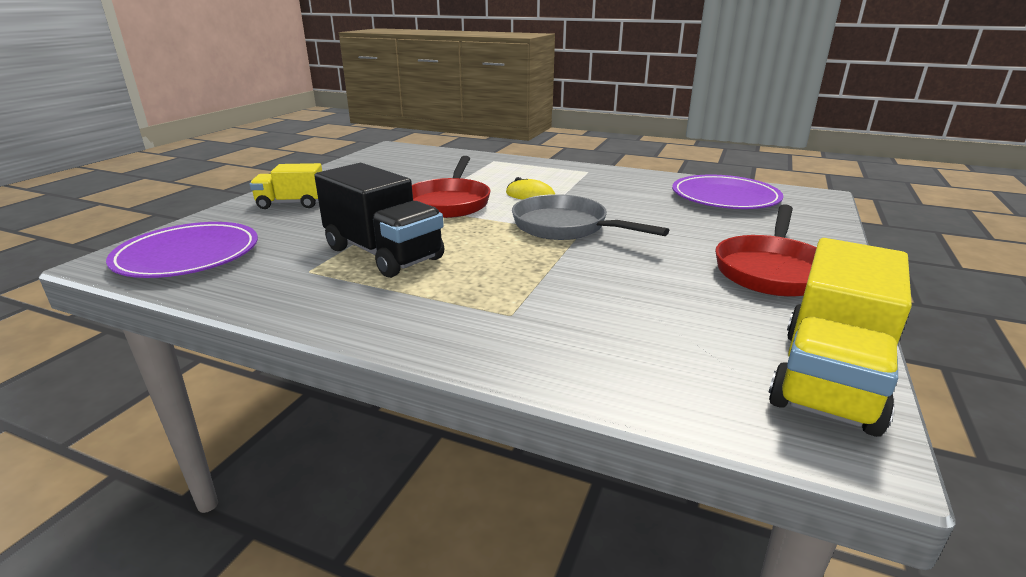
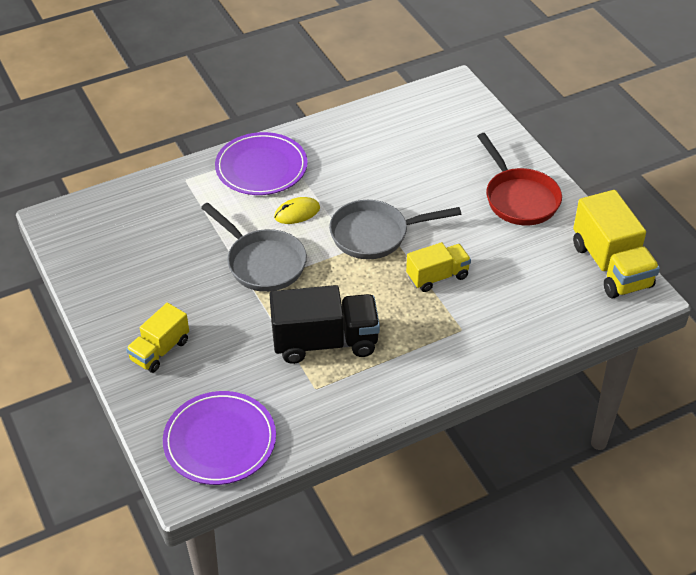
camera: 50 degrees left, 20 degrees up
red pan [412,156,491,218] -> grey pan [201,203,307,292]
purple plate [672,175,783,209] -> purple plate moved to [215,132,308,195]
none -> yellow truck [406,242,471,292]

